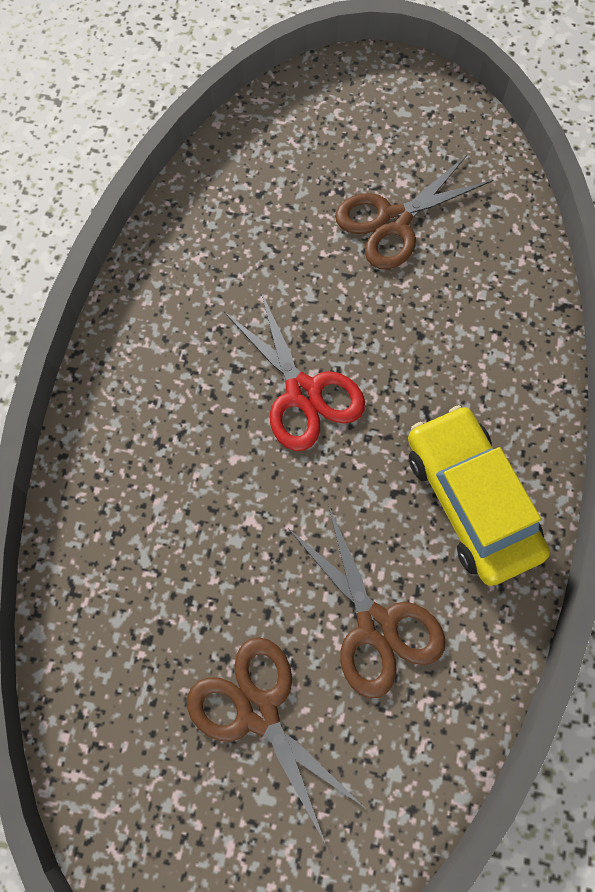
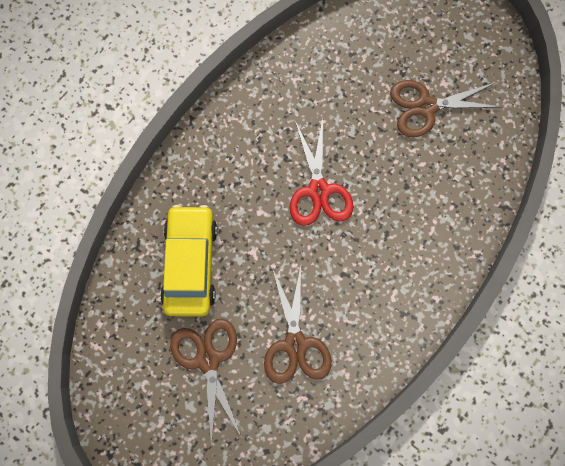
camera: 25 degrees right, 5 degrees up
yellow car [408,405,550,586] -> yellow car moved to [160,205,218,317]

